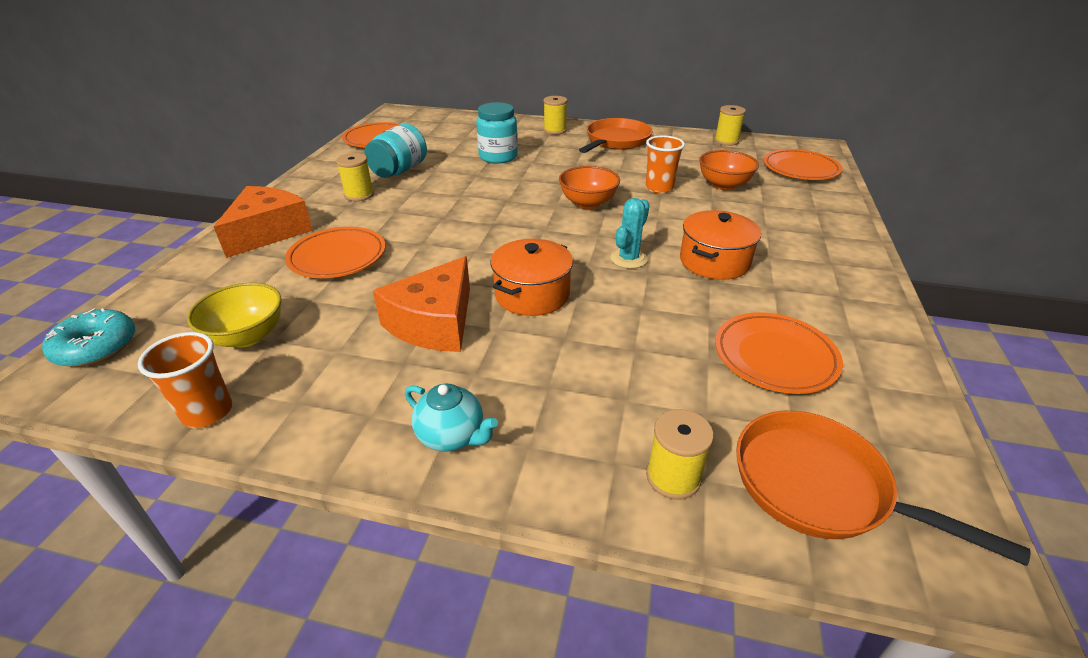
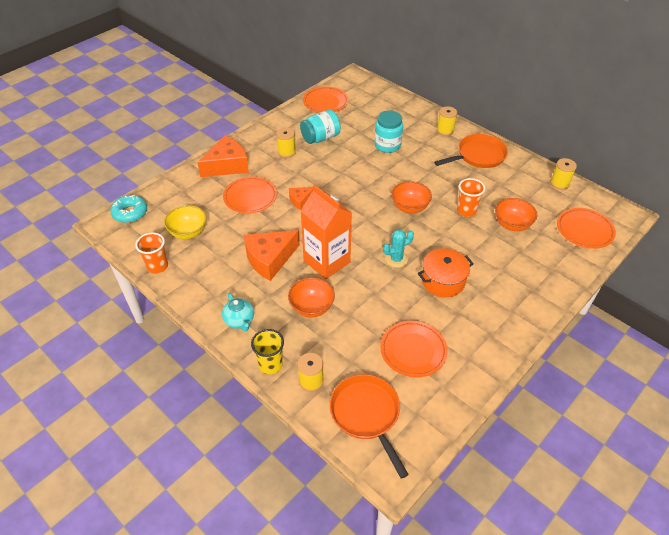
camera: 30 degrees right, 10 degrees up
orange pot [490,239,573,316] -> orange carton [301,184,352,279]
none -> yellow cup [251,329,284,374]
none -> orange bowl [288,277,335,318]
none -> orange cheese [289,187,313,210]

